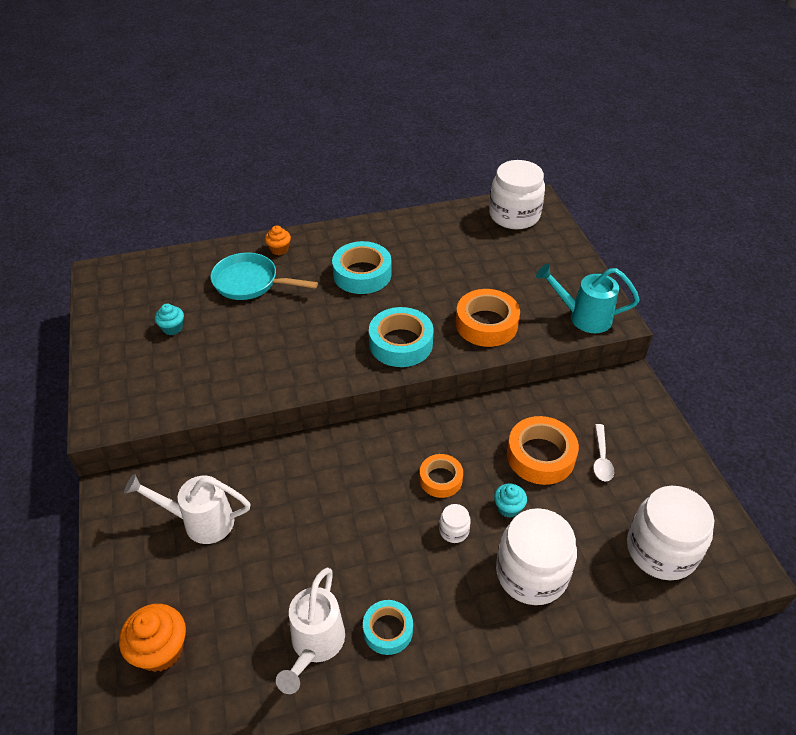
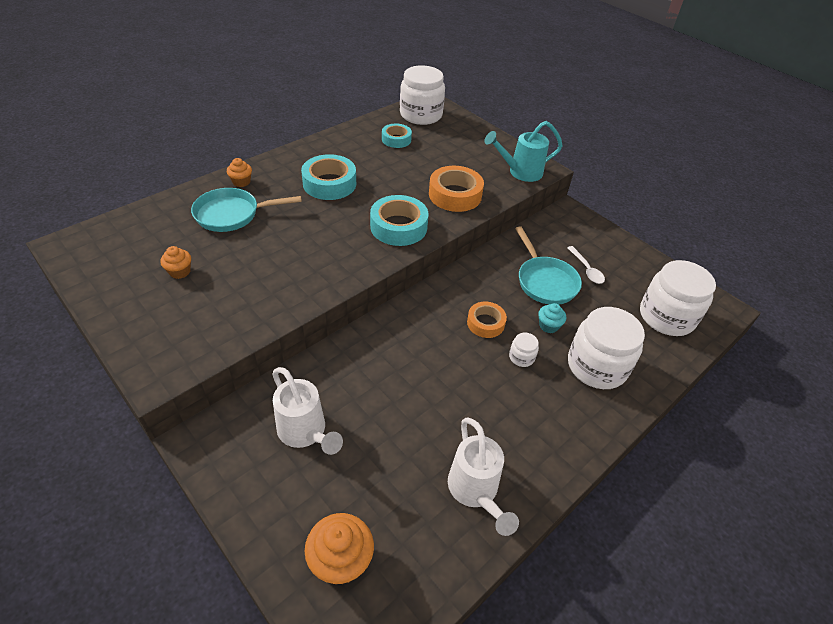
camera: 30 degrees left, 0 degrees up
white watering can [124,474,250,544] -> white watering can turned 105 degrees counterclockwise [272,367,343,455]
turquoise cupcake [155,304,184,335] -> orange cupcake [160,246,191,279]
turquoise tape [363,600,413,655] -> turquoise tape moved to [382,124,412,148]
orange tape [507,416,579,485] -> turquoise pan [515,226,582,305]

